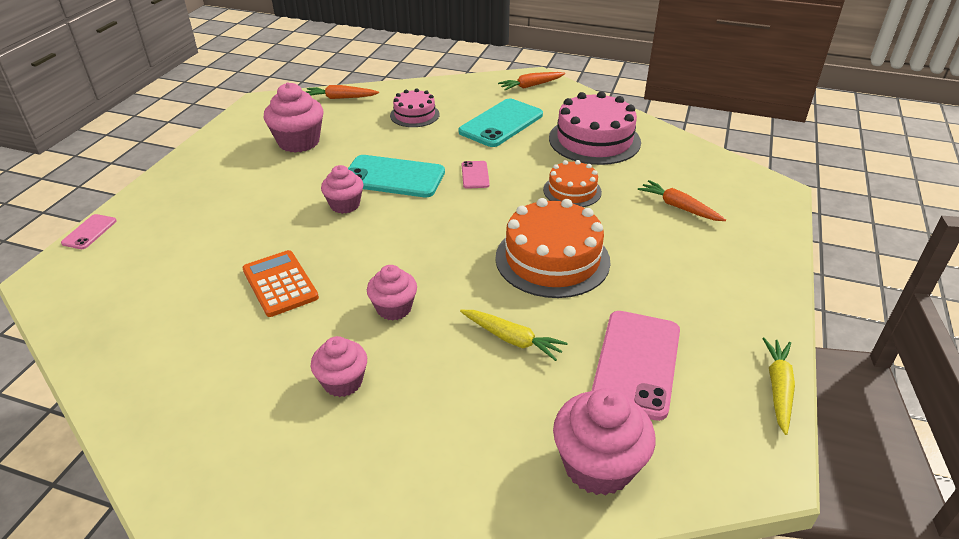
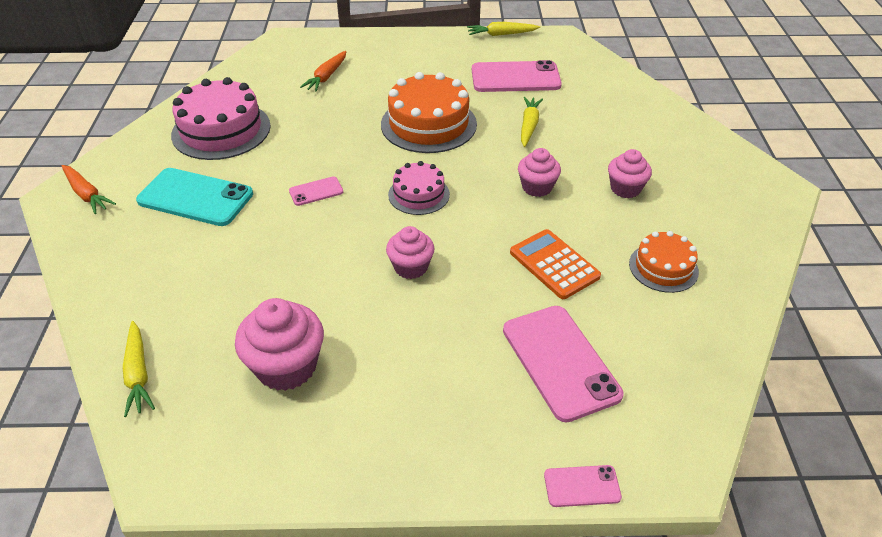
camera: 110 degrees left, 5 degrees up
orange calculator [242,250,319,317] -> orange calculator turned 105 degrees clockwise [510,229,601,299]
orange carrot [306,85,379,99] -> yellow carrot [123,321,155,417]
turquoise phone [348,155,445,197] -> none
pink cake [390,88,440,127] -> pink cake moved to [388,161,450,215]
orange cake [543,160,602,207] -> orange cake moved to [629,231,699,293]
pink cupcake [553,388,656,495] -> none
none -> pink phone [503,306,624,423]

